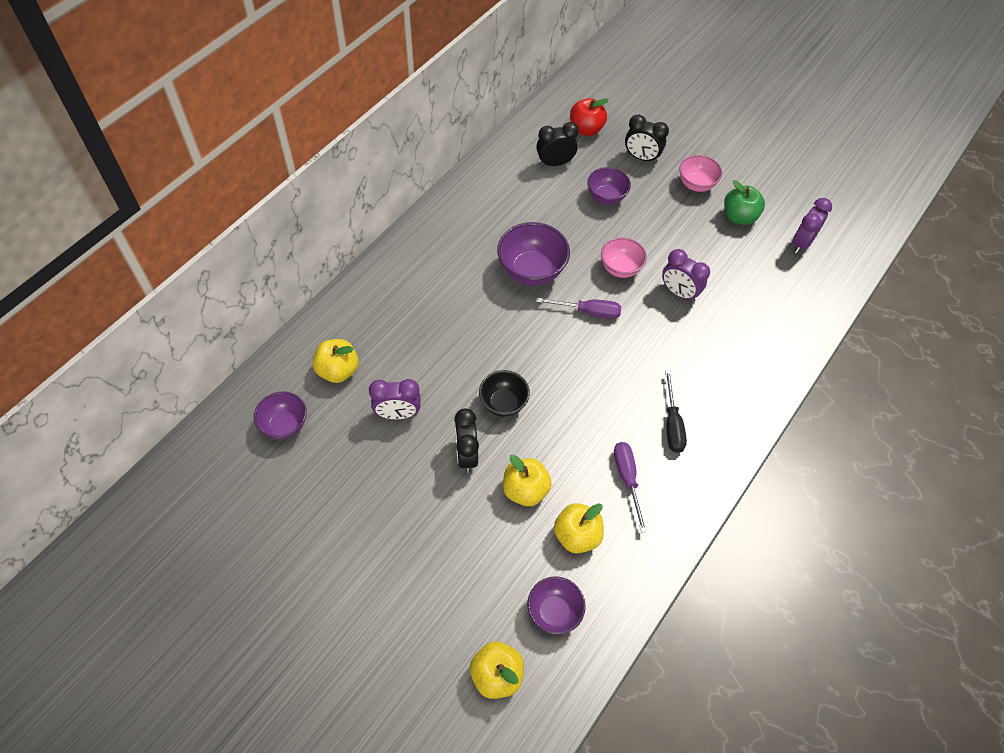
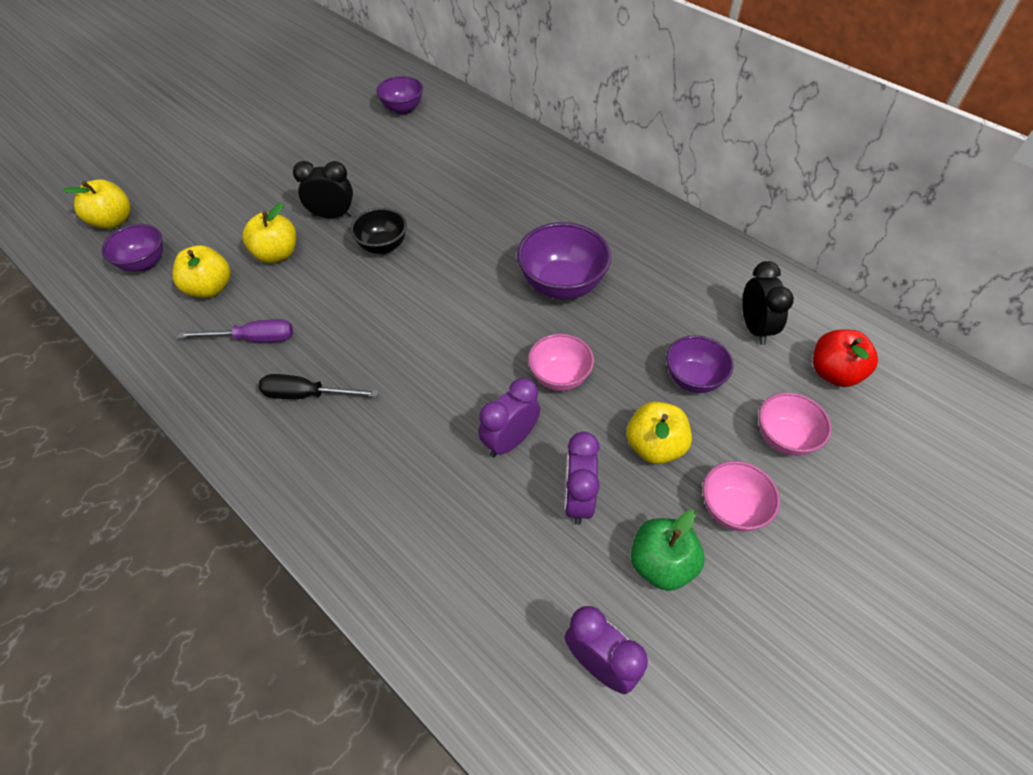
camera: 100 degrees right, 5 degrees down
yellow apple [312,339,359,383] -> yellow apple moved to [626,402,692,464]
purple clock [369,379,420,419] -> purple clock moved to [564,432,600,525]
purple screwdriver [536,298,621,319] -> none
black clock [625,115,669,163] -> pink bowl [759,392,832,456]

